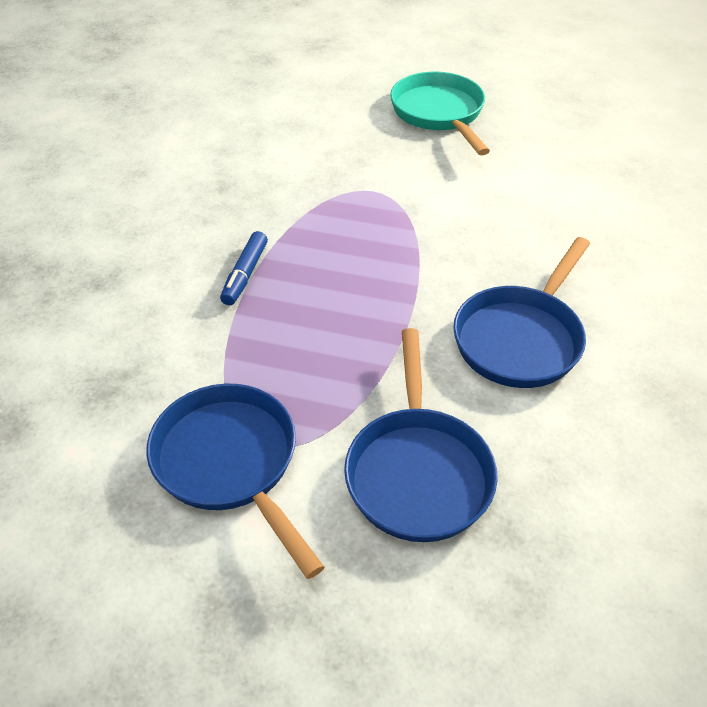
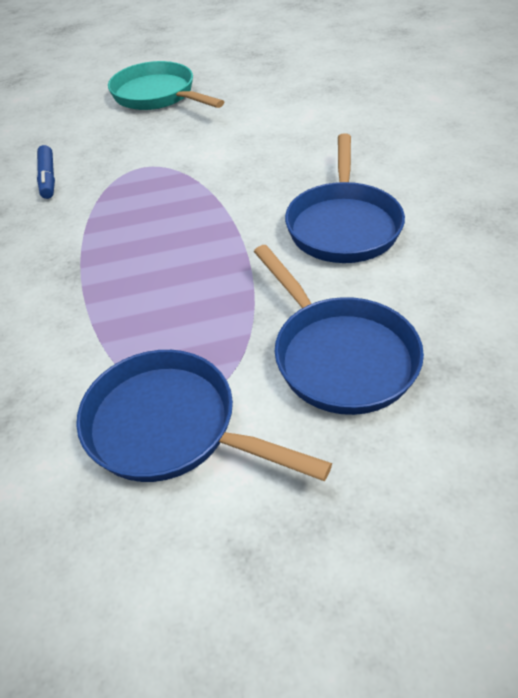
camera: 25 degrees left, 0 degrees up
blue marker [220,231,268,305] -> blue marker moved to [37,145,55,199]

